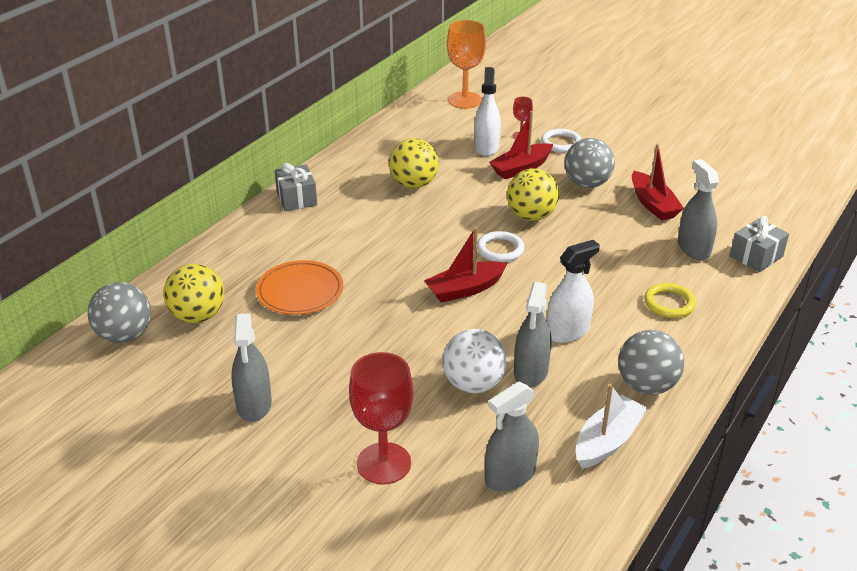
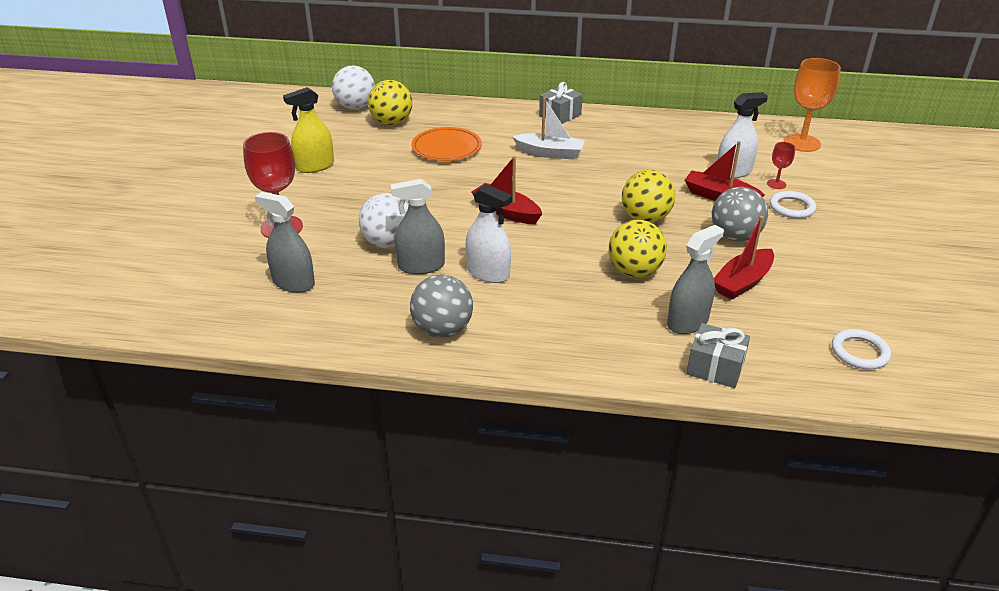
camera: 65 degrees right, 0 degrees up
grey ball [87,282,151,343] -> white ball [332,65,375,109]
grey spray bottle [231,313,272,422] -> yellow spray bottle [283,87,334,173]
yellow ball [389,138,439,188] -> yellow ball moved to [609,220,667,278]
white ring [477,231,525,262] -> white ring moved to [832,329,891,370]
white boat [576,384,647,469] -> white boat moved to [512,97,585,159]
yellow ring [644,283,696,318] -> none

